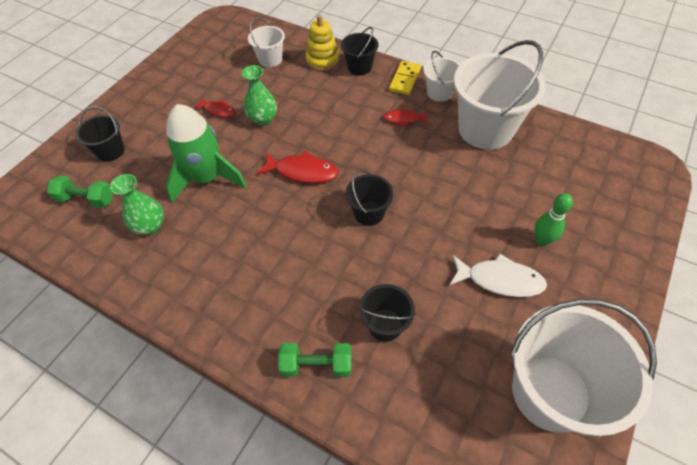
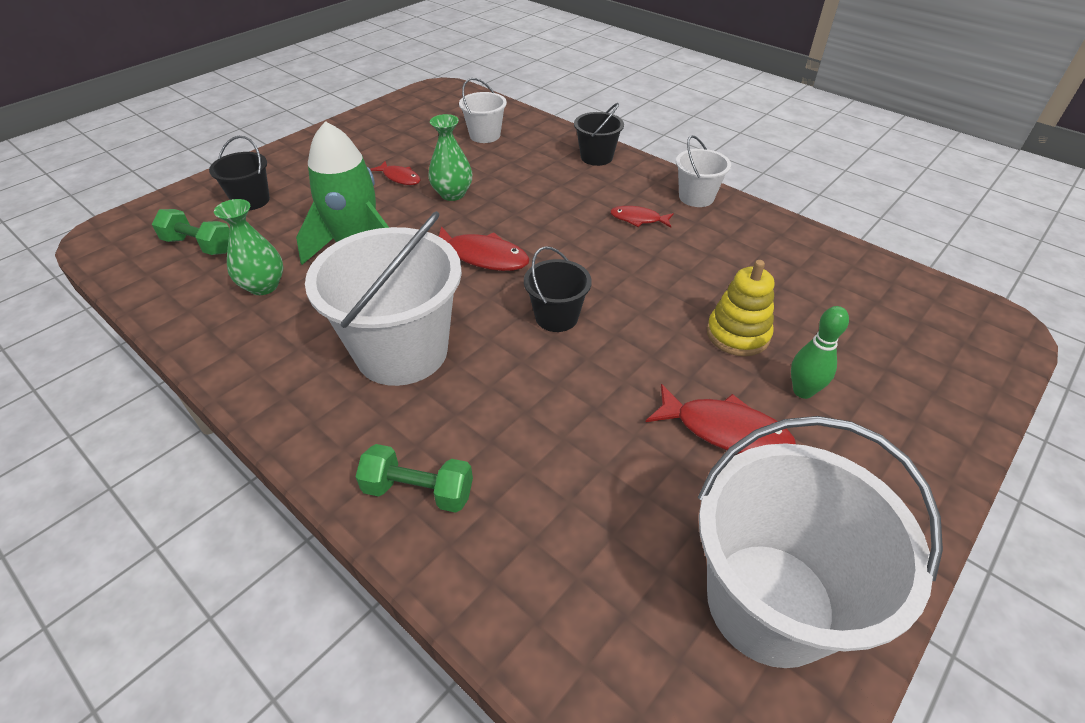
camera: 10 degrees right, 10 degrees down
yellow stacking toy [306,15,340,71] -> yellow stacking toy moved to [707,260,774,356]
black bucket [358,284,416,342] -> none
yellow domino [389,61,421,95] -> none
white fish [450,254,547,297] -> red fish [646,384,796,454]
white bucket [454,40,546,150] -> white bucket moved to [305,211,462,386]

